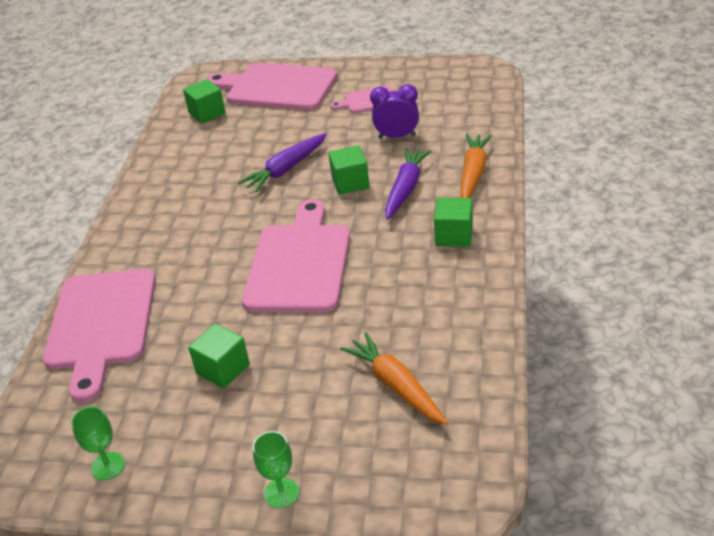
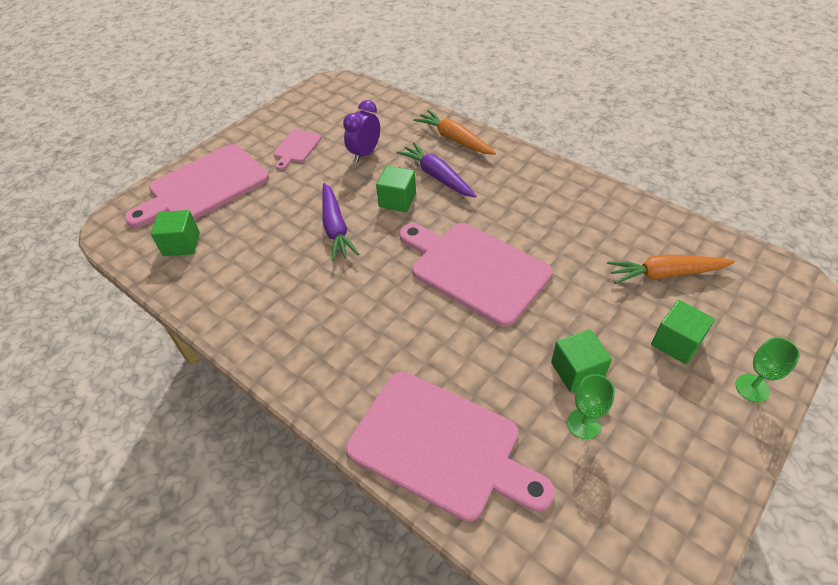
camera: 60 degrees left, 10 degrees up
green goblet [71,406,125,480] -> green goblet moved to [567,374,615,439]
green cube [434,198,473,247] -> green cube moved to [651,300,715,364]

